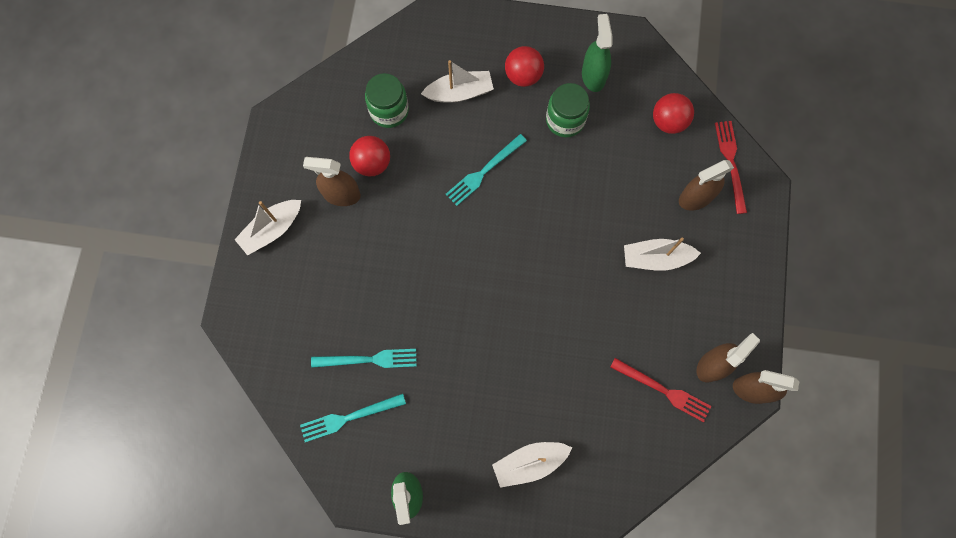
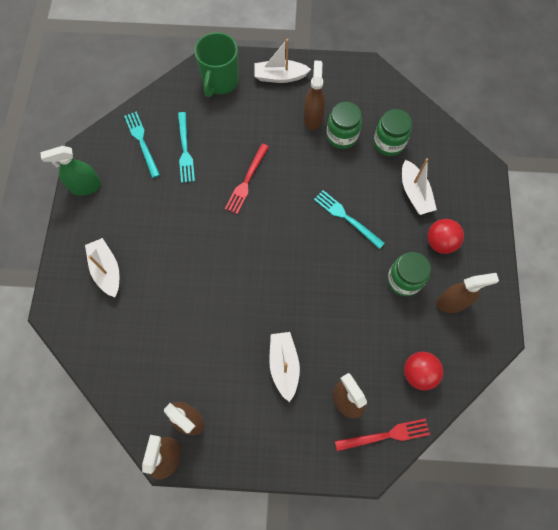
camera: 85 degrees right, 5 degrees down
white boat [234,200,301,256] -> white boat turned 45 degrees counterclockwise [255,39,311,83]
red ball [349,136,390,176] -> green jar [326,102,362,149]
green spray bottle [582,14,613,92] -> brown spray bottle [436,273,499,313]
red fork [610,358,711,422] -> red fork moved to [225,144,269,214]
none -> green mug [194,32,239,97]

